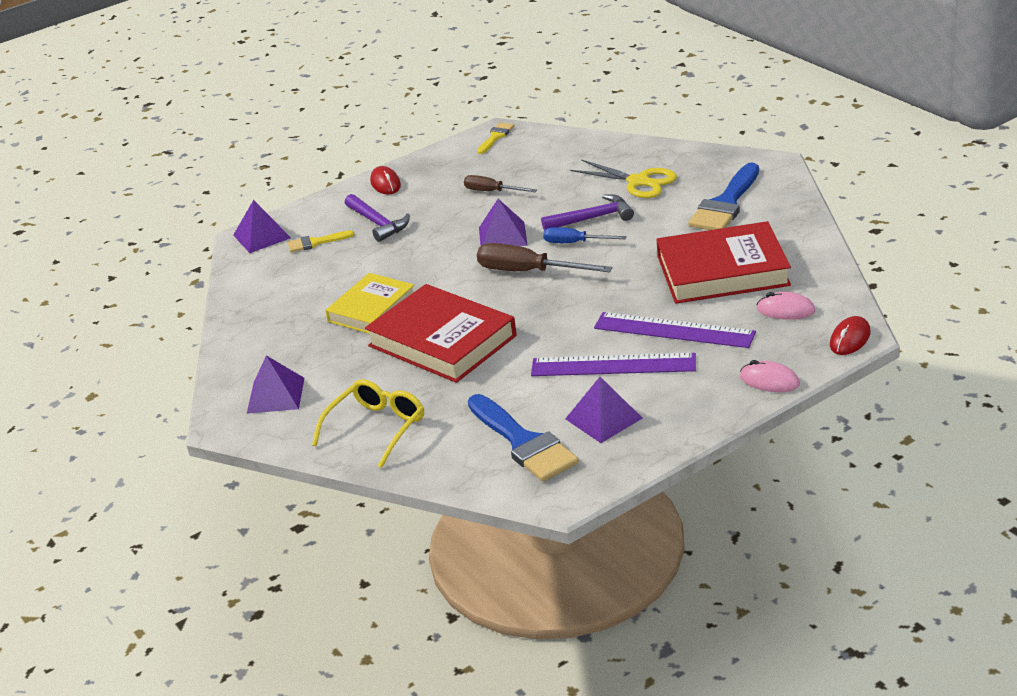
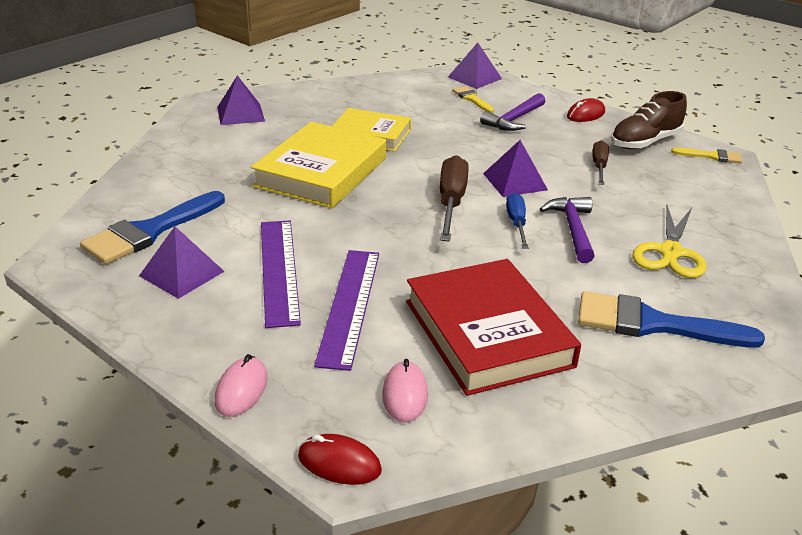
camera: 70 degrees right, 0 degrees up
yellow glasses [312,379,424,468] -> none
red book [365,284,517,383] -> yellow book [251,122,386,208]
purple hammer [541,194,634,230] -> purple hammer turned 150 degrees counterclockwise [540,197,595,263]
none -> brown shoe [611,91,687,149]

